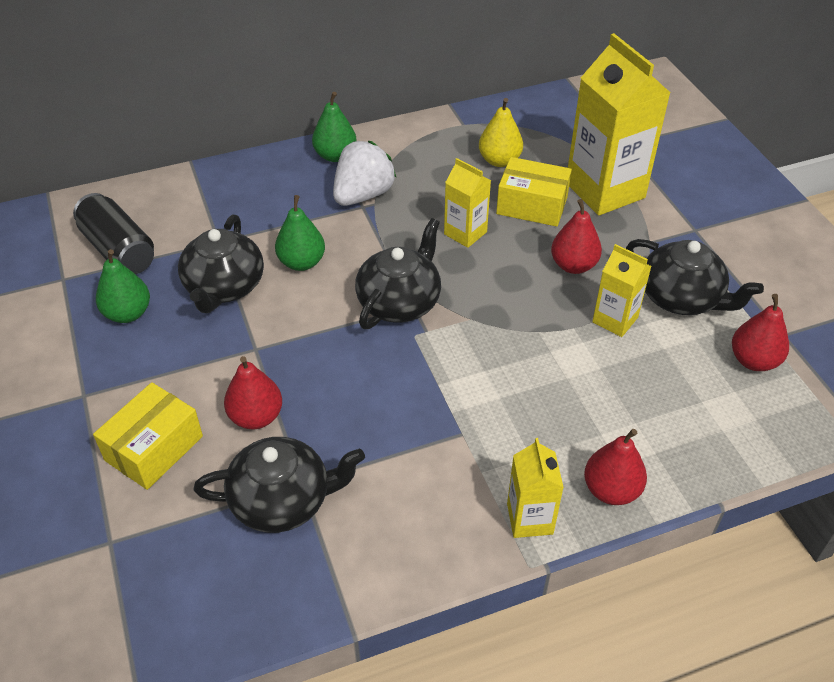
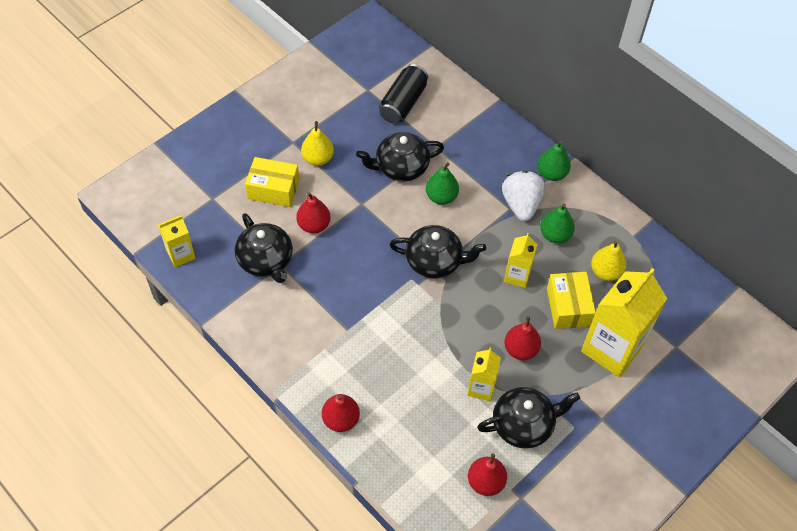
camera: 65 degrees right, 10 degrees up
green pear [96,249,150,323] -> green pear moved to [540,204,575,243]
white strawberry [333,141,397,206] -> white strawberry turned 105 degrees counterclockwise [502,171,545,221]
yellow carton [507,438,564,538] -> yellow carton moved to [158,215,196,267]
black teapot [626,239,764,315] -> black teapot turned 120 degrees counterclockwise [477,387,580,449]
none -> yellow pear [301,121,334,166]

